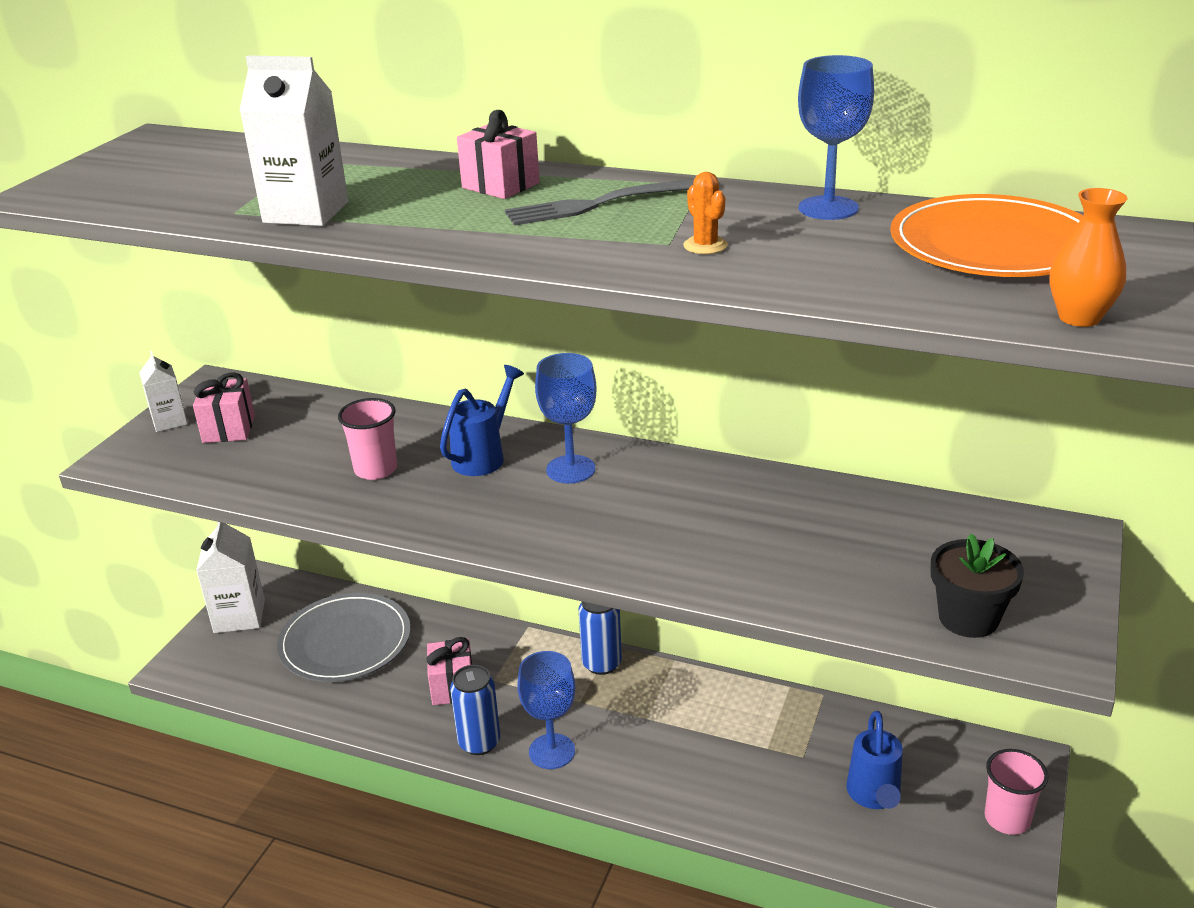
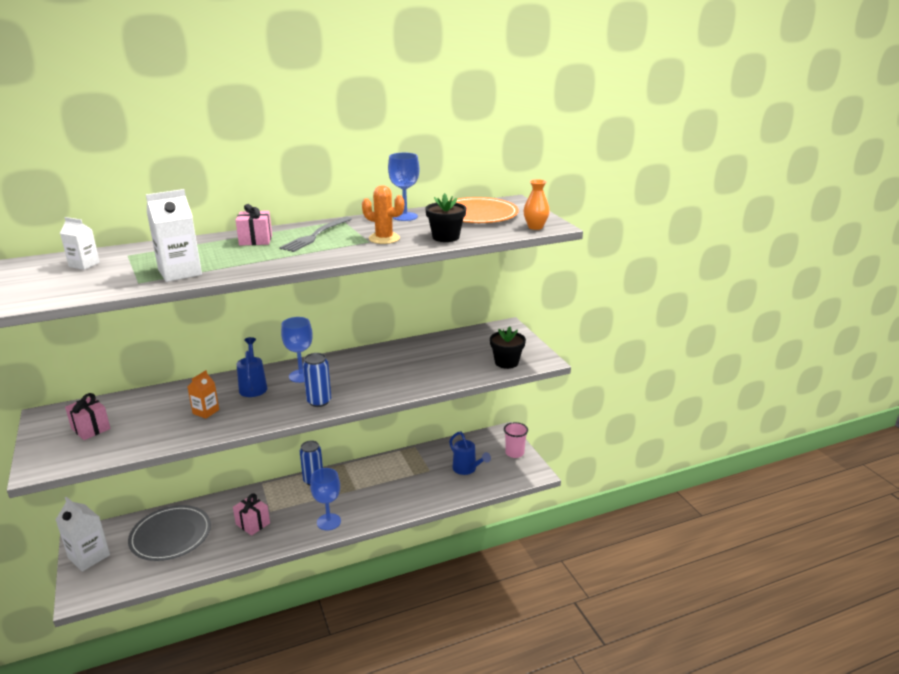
camera: 45 degrees left, 5 degrees down
white carton [139,351,188,432] -> white carton moved to [60,217,100,270]
pink cup [338,398,397,480] -> orange carton [188,370,219,419]
blue can [450,665,500,755] -> blue can moved to [303,353,331,407]
orange cactus [683,172,728,254] -> orange cactus [362,185,404,244], size x1.62
none -> black flower pot [425,193,466,242]

